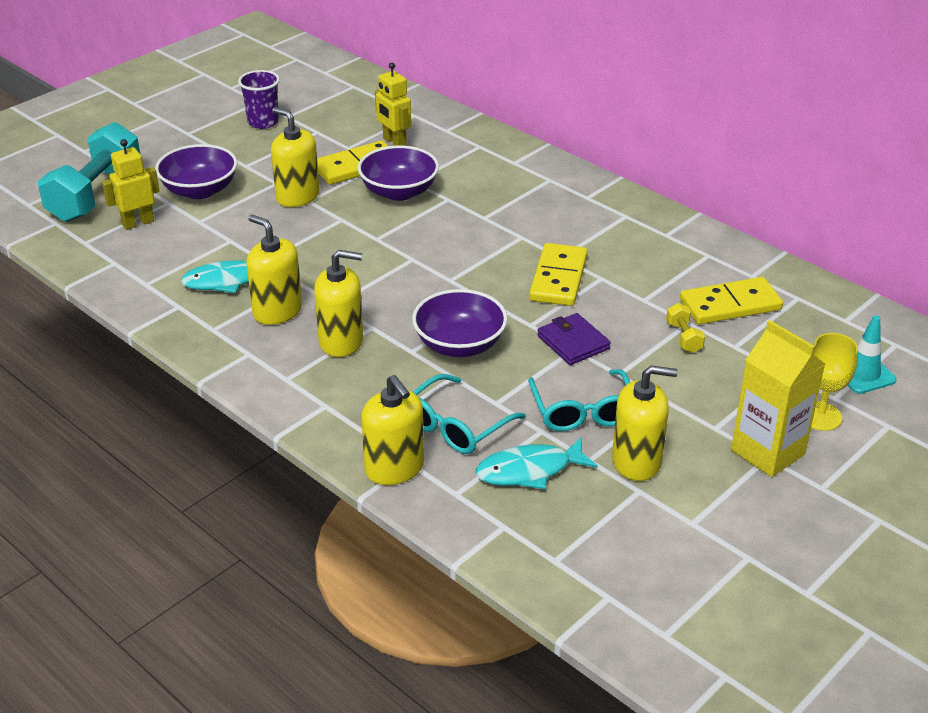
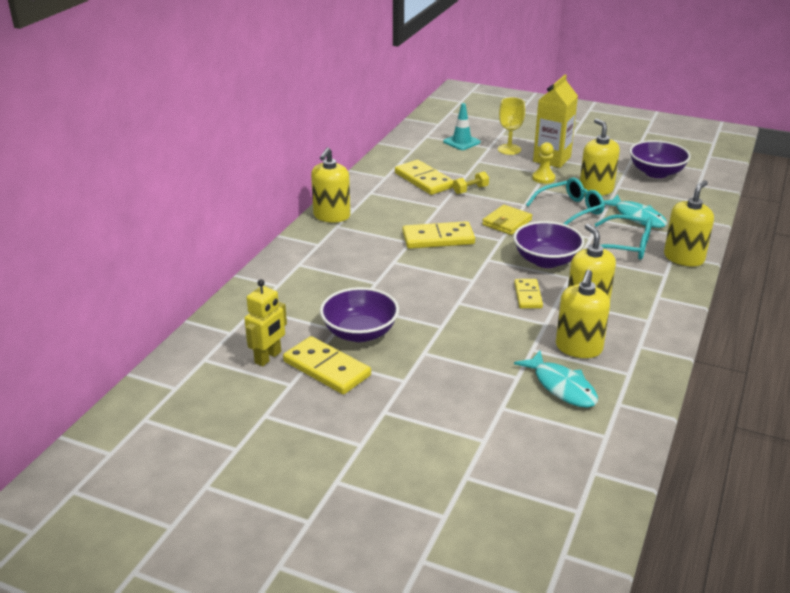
camera: 110 degrees left, 5 degrees down
turquoise dumbbell [38,122,140,222] -> none
yellow robot [102,139,159,230] -> none
purple bowl [155,144,237,199] -> purple bowl moved to [629,140,691,178]
purple cup [238,70,280,129] -> none
yellow soap dispenser [271,107,320,207] -> yellow soap dispenser moved to [311,147,350,223]
purple wallet [537,313,611,365] -> yellow wallet [482,205,532,235]
none -> yellow domino [514,279,543,308]
none -> yellow pawn [532,142,555,184]

